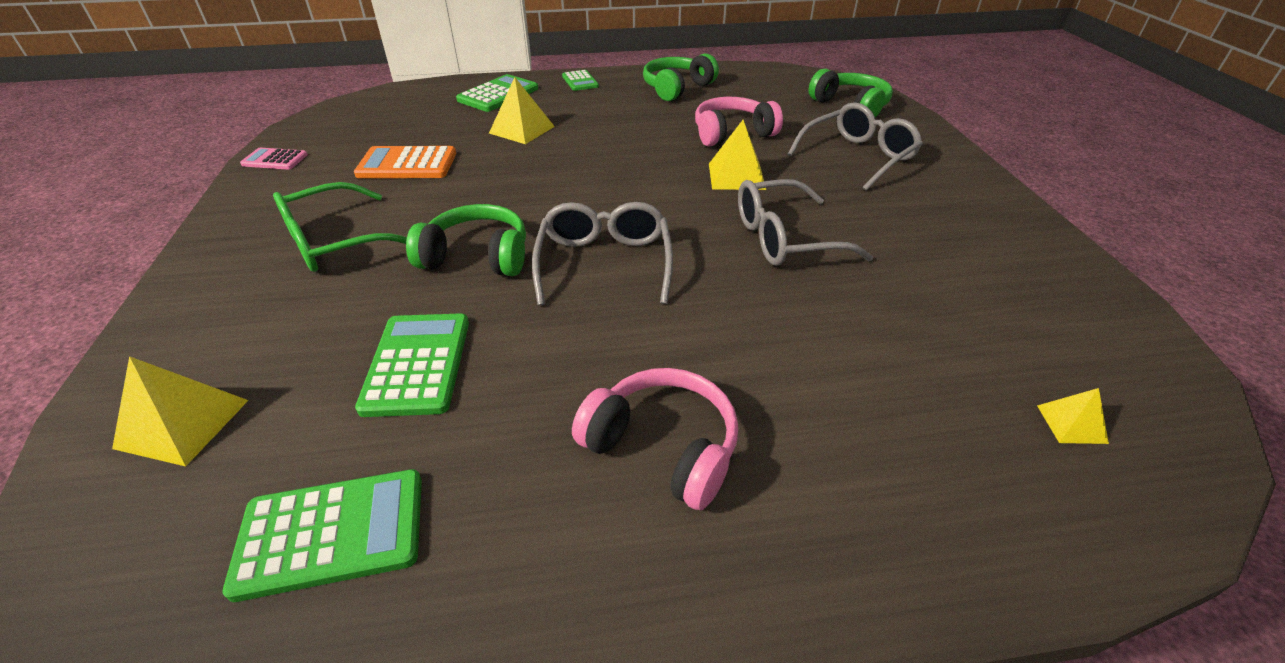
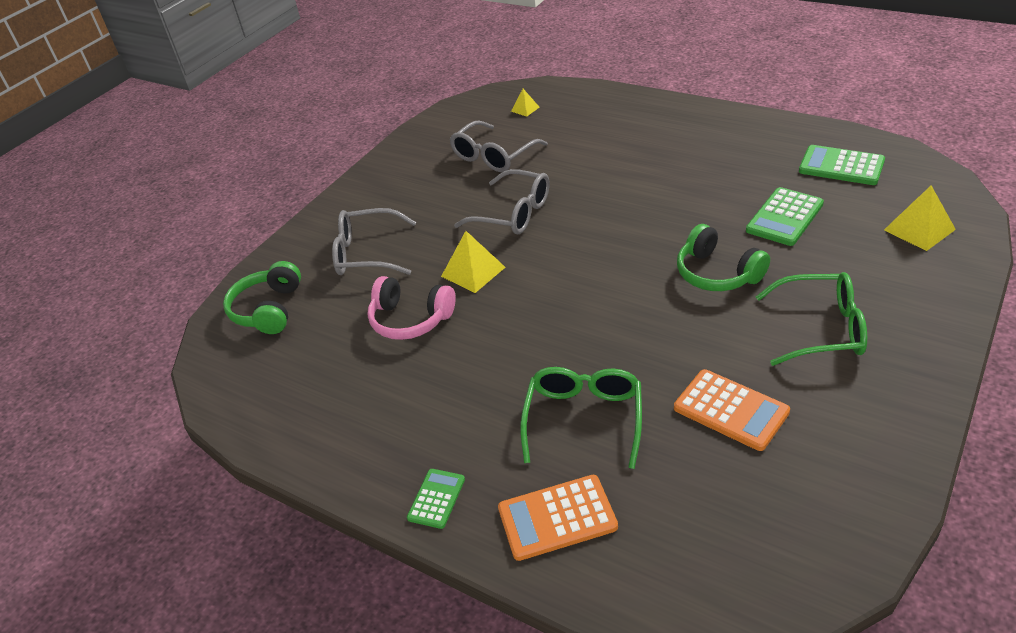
camera: 135 degrees left, 0 degrees up
pink calculator [240,148,308,170] -> none
green calculator [456,74,538,112] -> orange calculator [498,475,618,561]
yellow pyramid [489,77,555,144] -> green glasses [520,367,642,469]
grey glasses [532,202,673,306] -> grey glasses moved to [450,121,548,172]
pink headphones [572,368,738,510] -> none
green headphones [643,53,719,101] -> none

